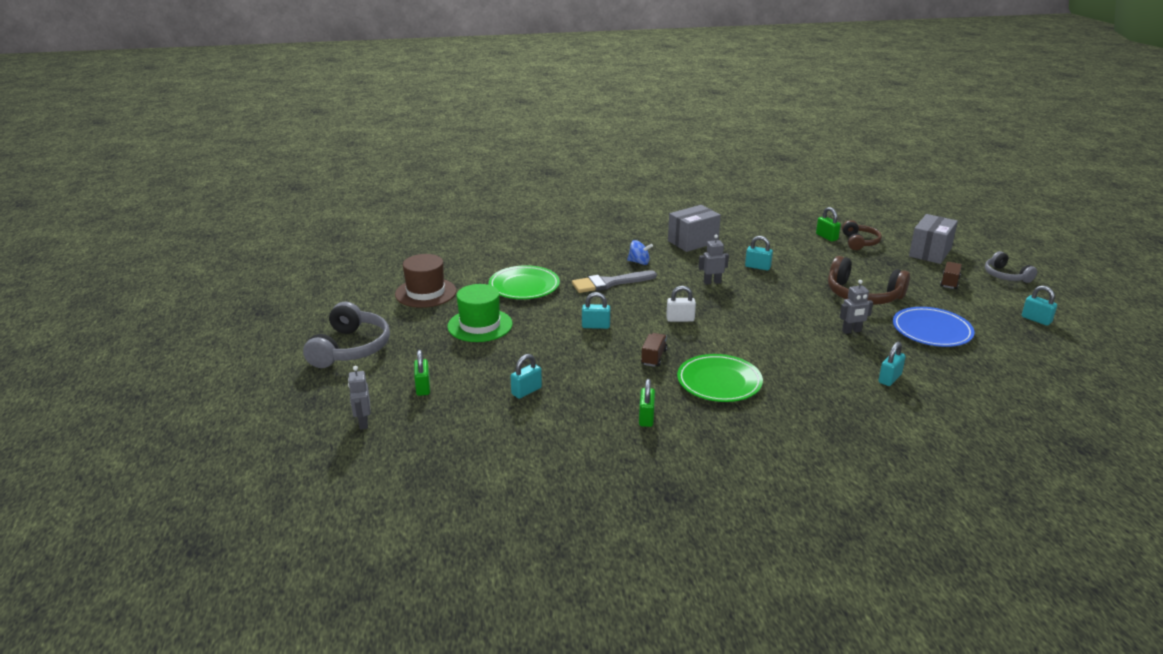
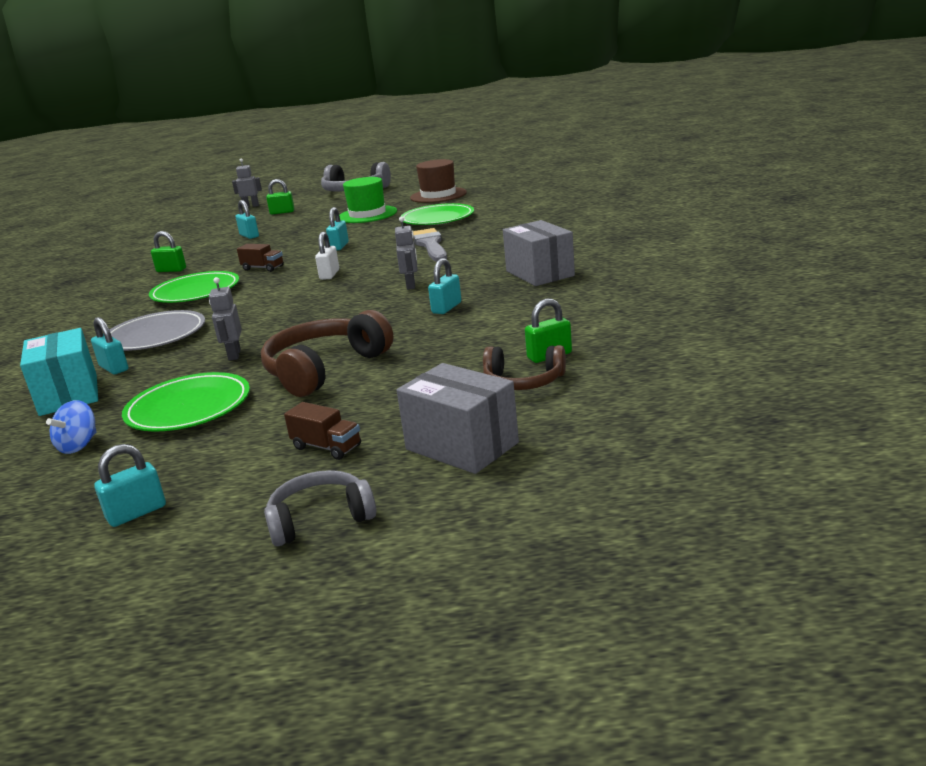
camera: 100 degrees right, 5 degrees down
blue spinning top [627,240,653,265] -> blue spinning top moved to [46,400,97,454]
blue plate [893,307,975,347] -> green plate [122,372,250,432]
none -> turquoise box [20,328,98,416]
none -> grey plate [110,310,205,351]

